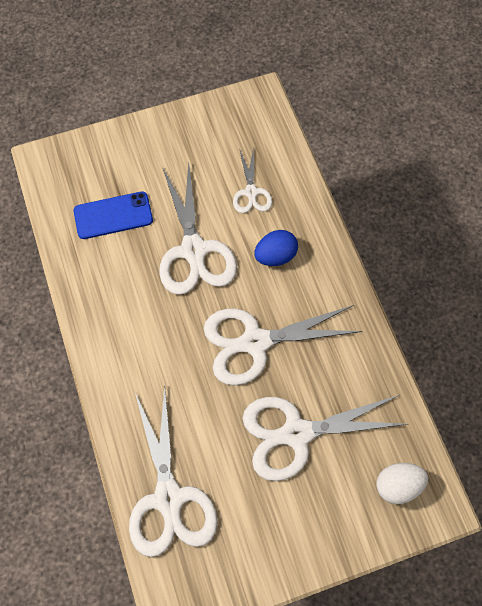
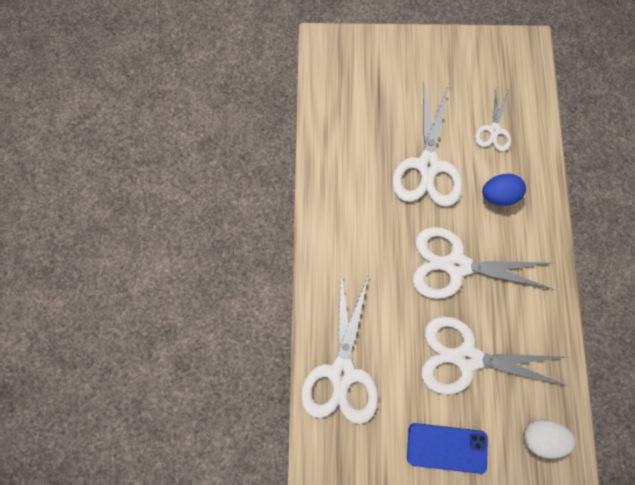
camera: 20 degrees right, 10 degrees up
blue phone [73,191,153,239] -> blue phone moved to [407,423,488,474]

